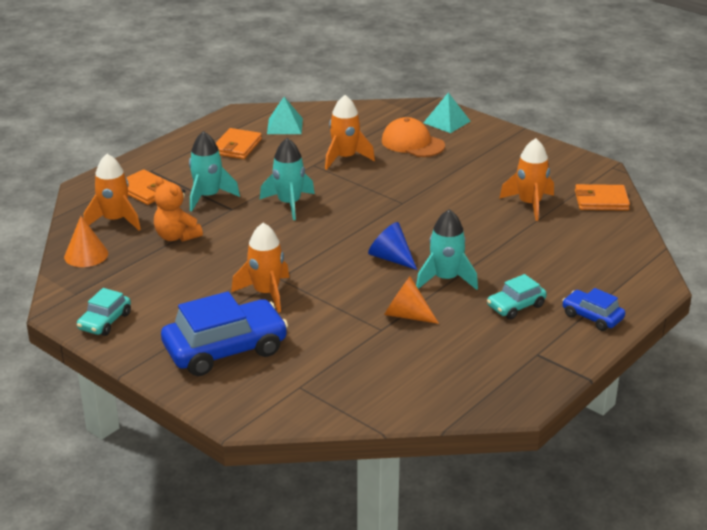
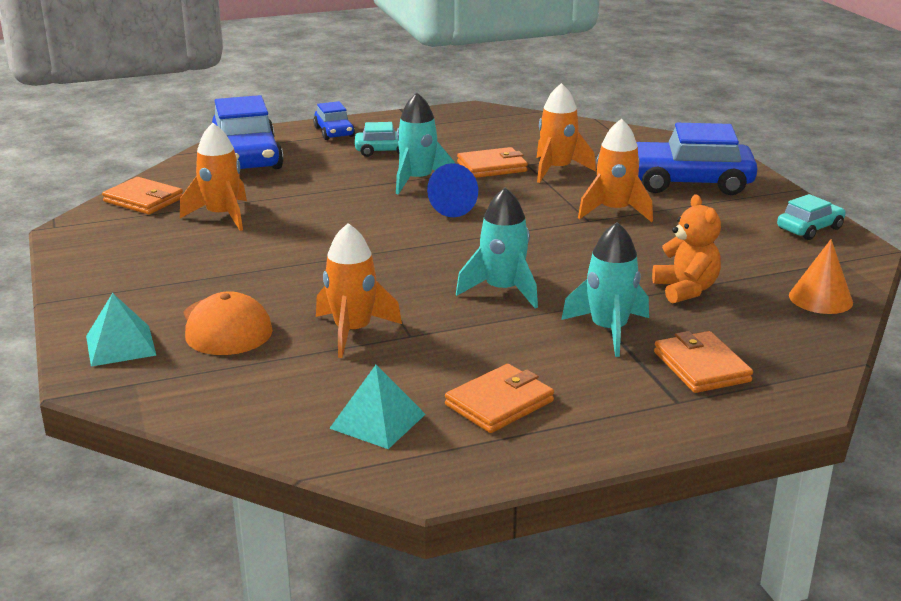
camera: 150 degrees left, 5 degrees down
orange rocket [83,154,141,230] -> orange rocket moved to [537,83,596,183]
orange cone [384,277,439,324] -> orange wallet [457,147,528,178]
none -> blue car [210,95,284,169]

